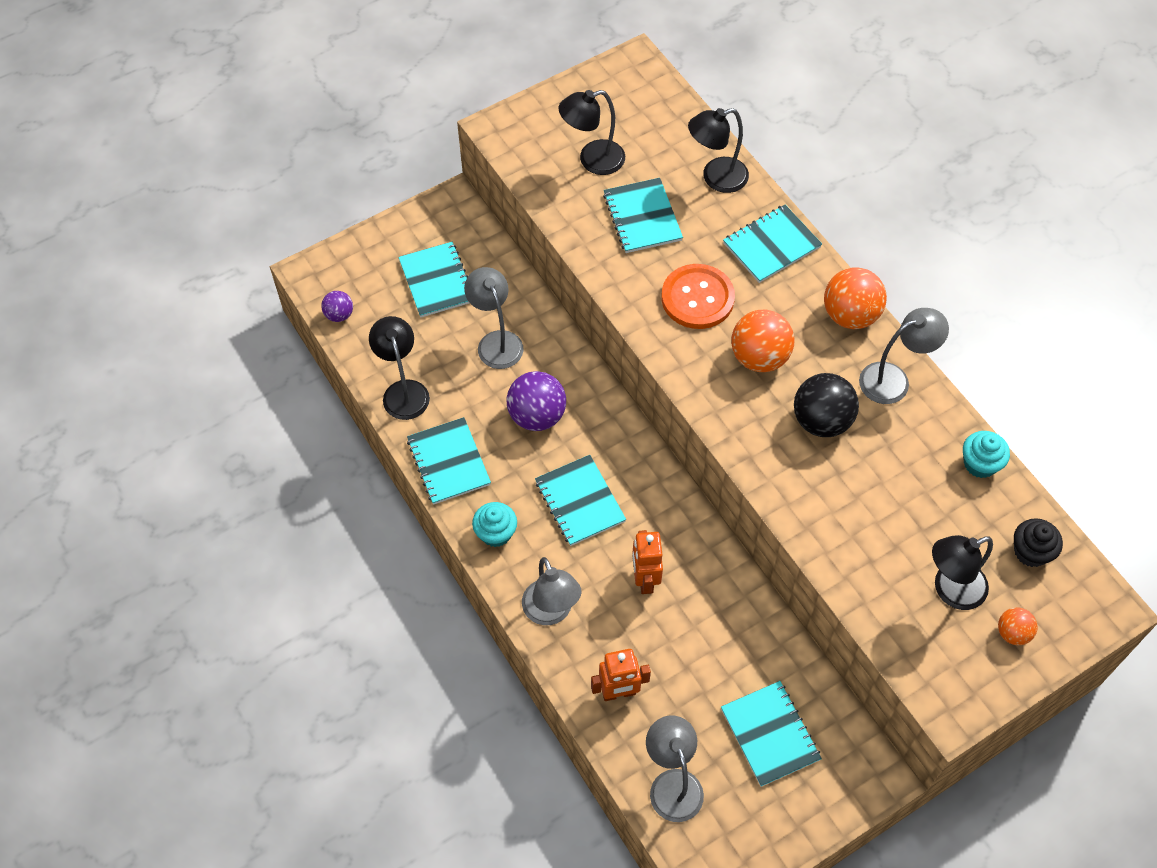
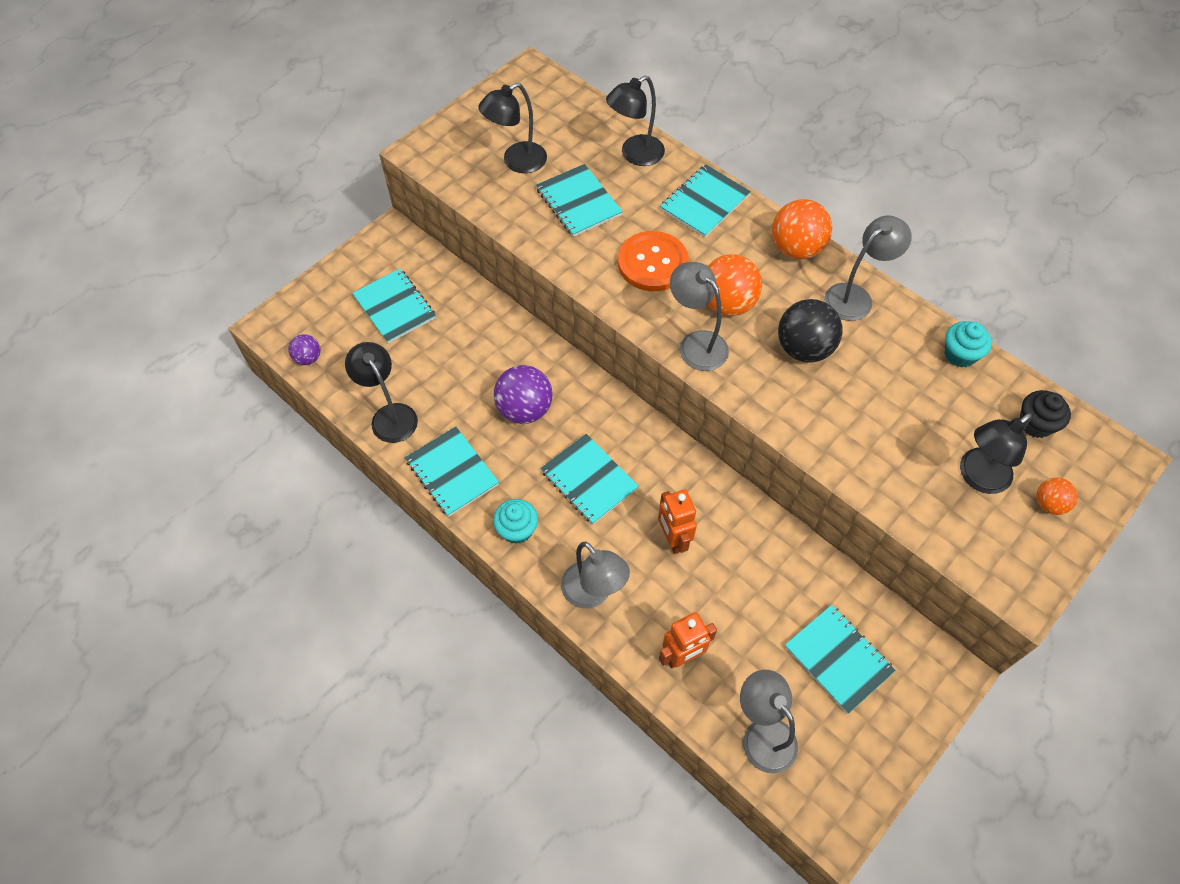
camera: 15 degrees left, 0 degrees up
grey lamp [464,267,523,369] -> grey lamp moved to [670,262,729,371]

